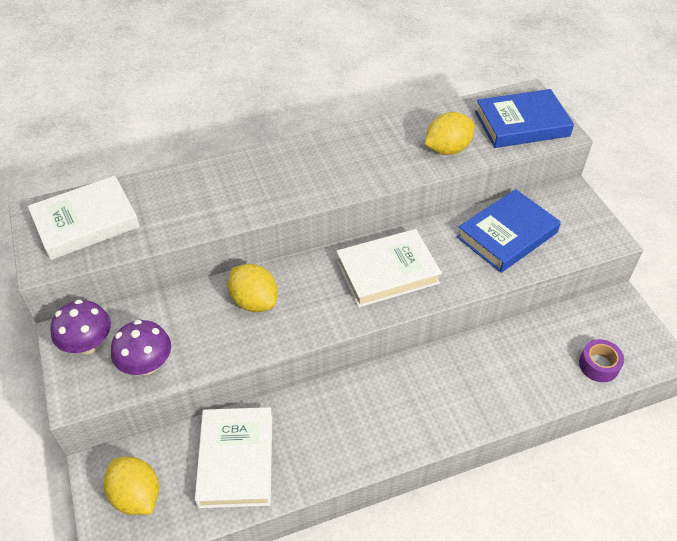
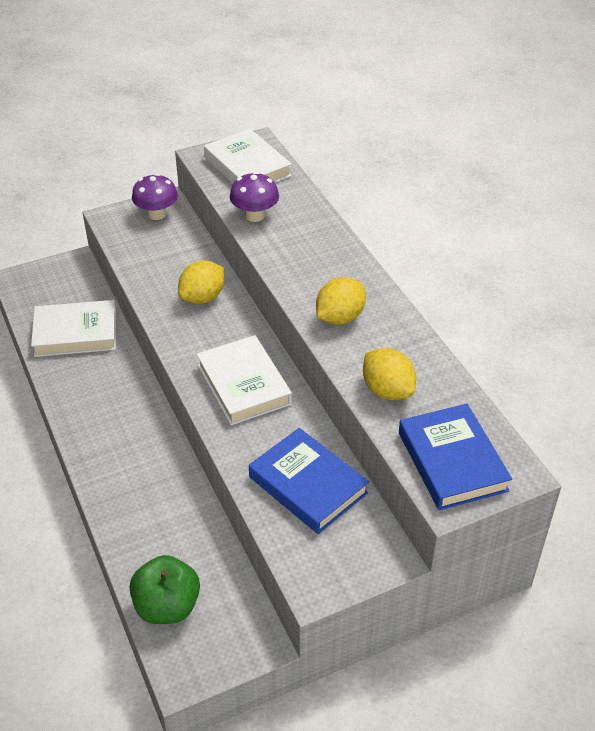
camera: 85 degrees right, 5 degrees down
yellow lemon [104,457,159,515] -> yellow lemon moved to [316,277,366,325]
purple mushroom [111,320,171,375] -> purple mushroom moved to [230,172,279,222]
purple tape [579,339,624,382] -> green apple [130,555,200,624]

